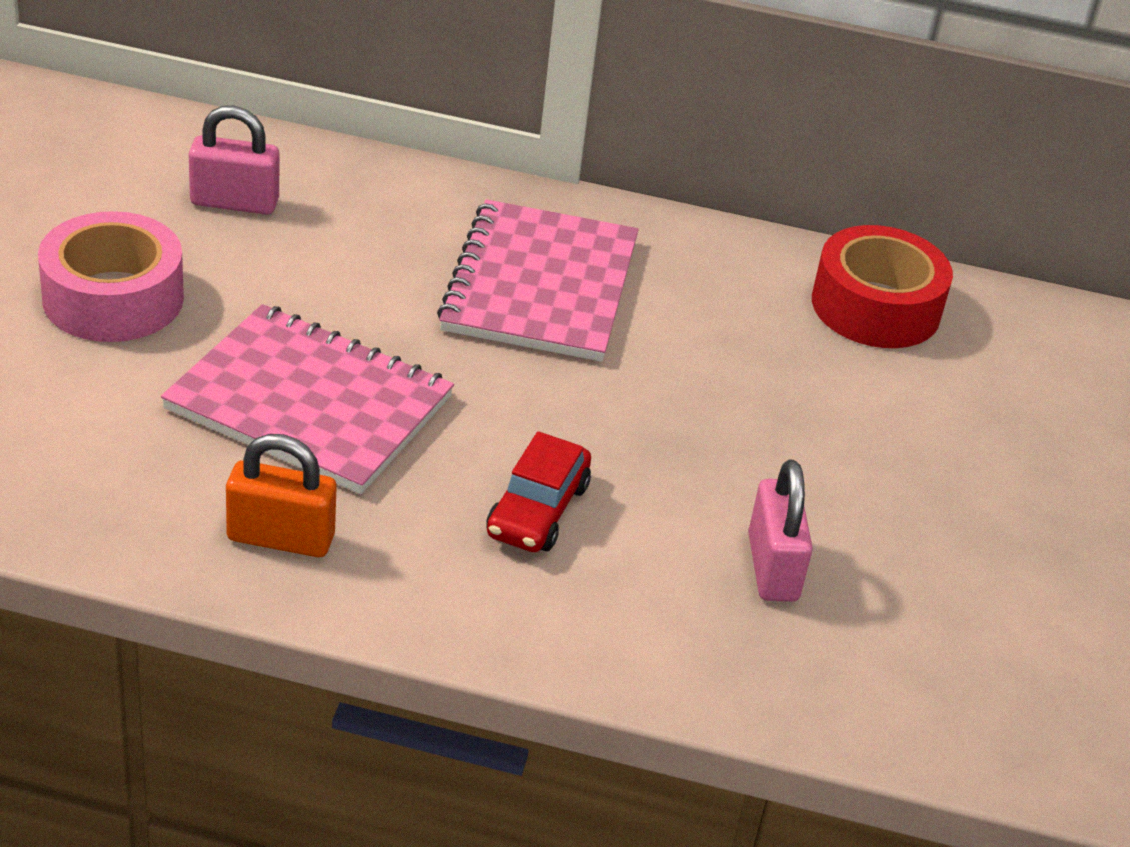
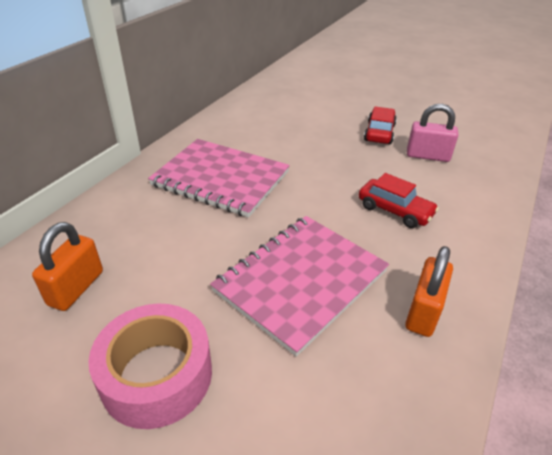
camera: 70 degrees left, 0 degrees up
pink padlock [189,106,280,215] -> orange padlock [32,222,103,311]
red tape [812,225,953,348] -> none
none -> red car [364,106,397,144]

